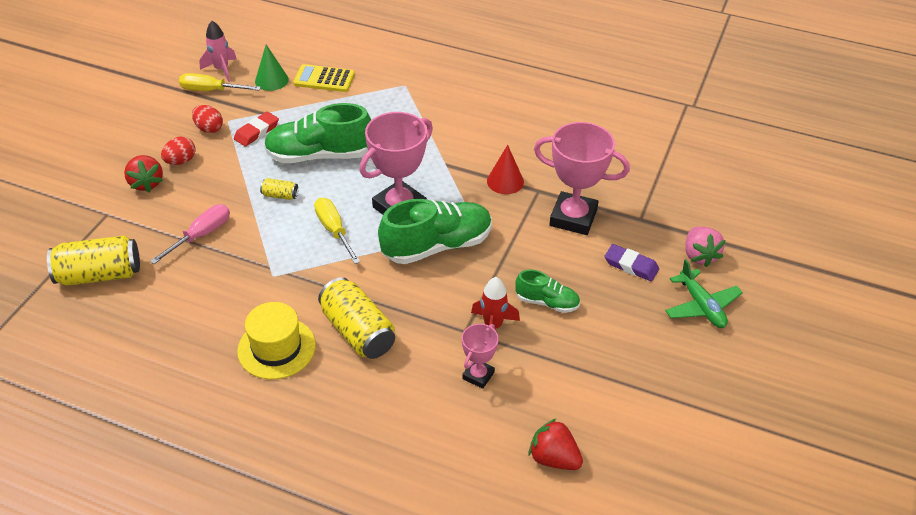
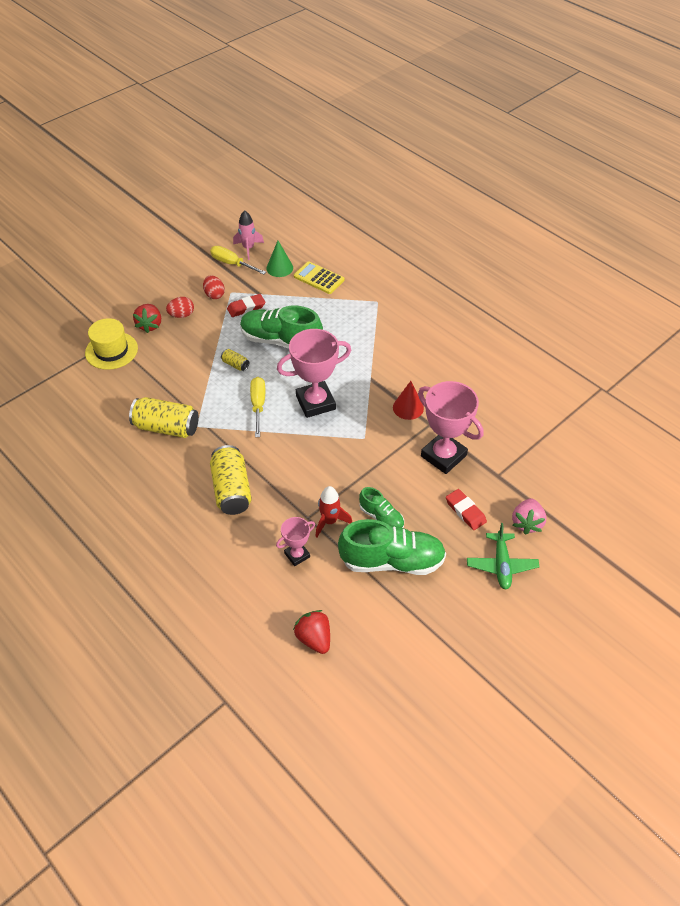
camera: 25 degrees right, 5 degrees up
yellow can [47,236,140,286] -> yellow can moved to [129,397,199,438]
pink screwdriver [150,204,230,264] -> none
yellow hat [237,302,316,379] -> yellow hat moved to [85,318,138,370]
green shoe [378,199,492,264] -> green shoe moved to [338,519,446,575]
purple eraser [605,244,659,281] -> red eraser [446,489,487,530]

